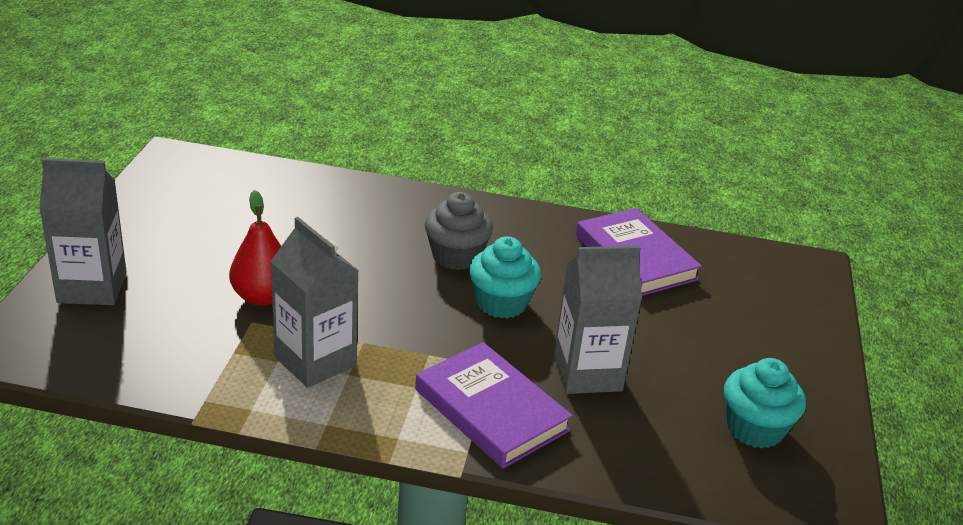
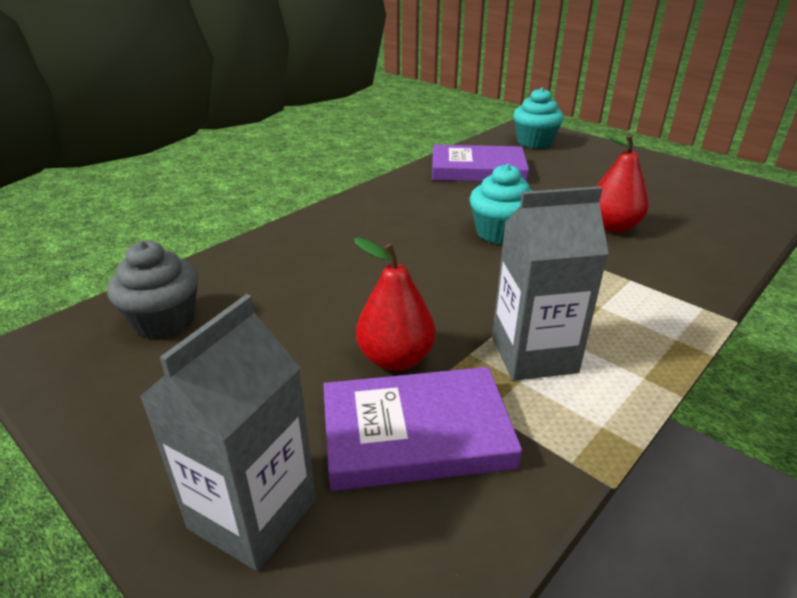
camera: 55 degrees left, 0 degrees up
purple book [415,342,573,469] -> purple book moved to [323,367,522,491]
grey cupcake [425,192,493,270] -> grey cupcake moved to [107,241,198,339]
grey carton [554,246,642,394] -> red pear [596,134,649,233]
turquoise cupcake [724,358,806,449] -> turquoise cupcake moved to [513,87,564,148]

